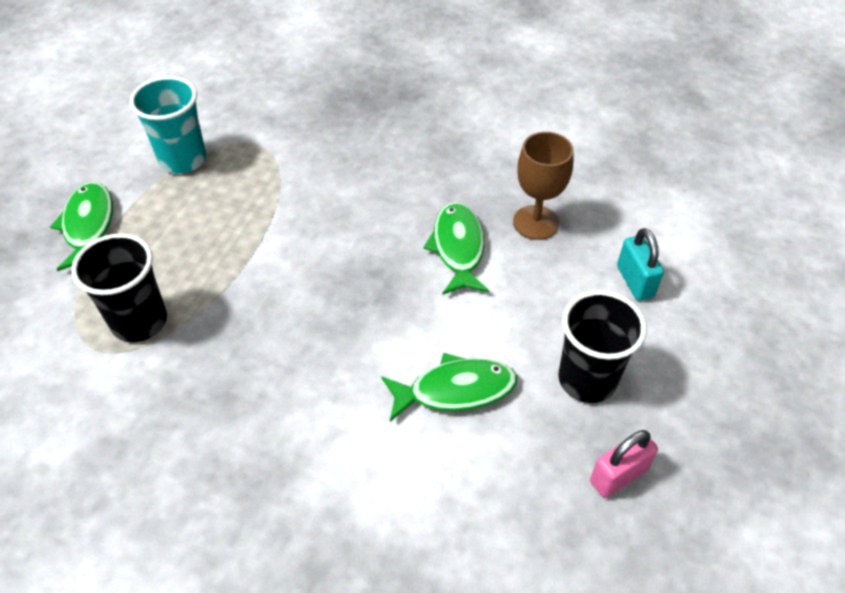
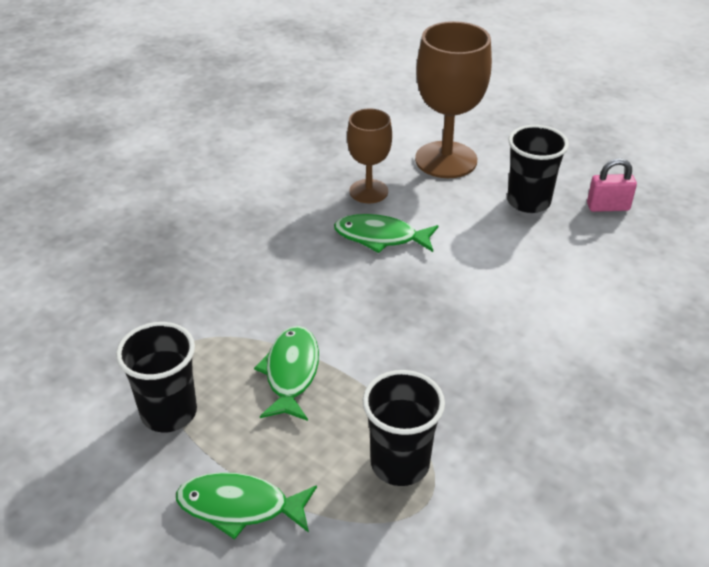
camera: 75 degrees left, 10 degrees down
turquoise cup [130,76,206,174] -> black cup [116,322,197,432]
green fish [381,353,517,422] -> green fish moved to [254,326,319,421]
pink padlock [590,430,658,498] -> pink padlock turned 75 degrees counterclockwise [587,158,637,212]
turquoise padlock [617,228,664,301] -> brown goblet [415,21,492,178]

